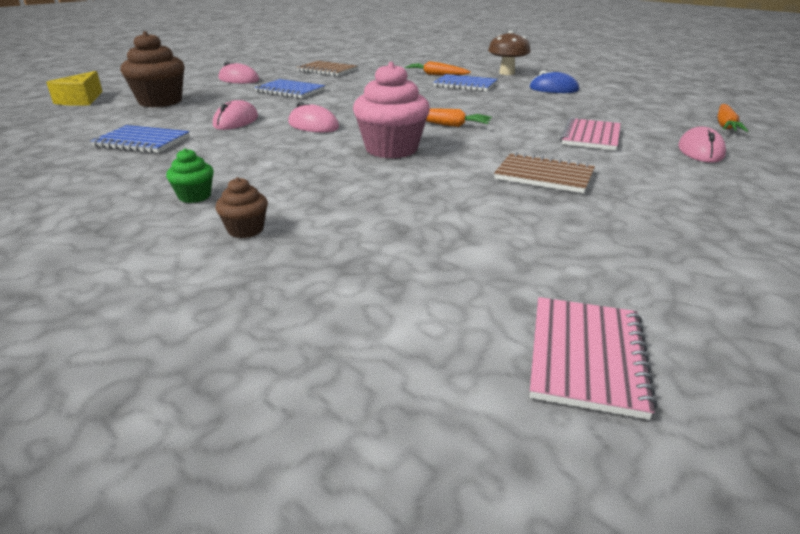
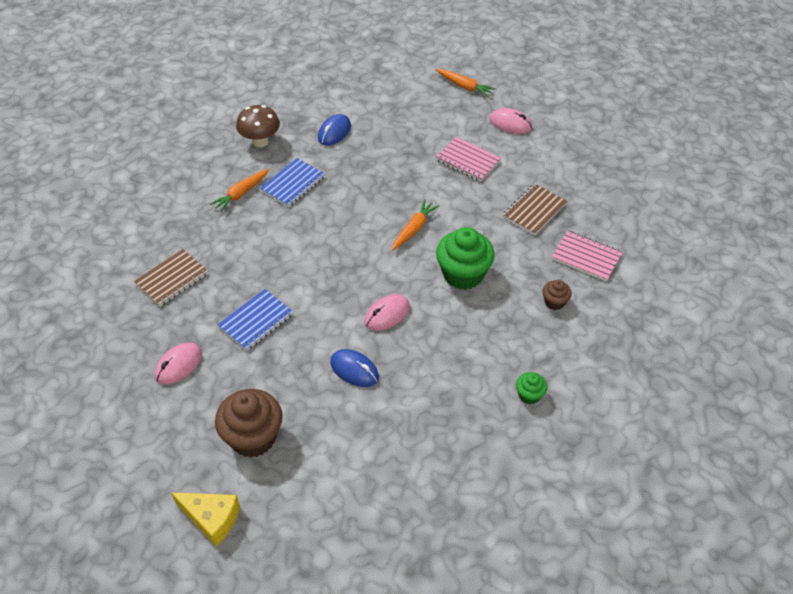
camera: 75 degrees left, 20 degrees up
blue notebook [91,125,190,153] -> none
pink mouse [213,100,258,130] -> blue mouse [330,349,379,387]
brown cupcake [215,177,268,238] -> brown cupcake moved to [543,280,572,310]
pink cupcake [353,62,430,158] -> green cupcake [436,227,495,290]
pink notebook [530,297,657,420] -> pink notebook moved to [552,230,623,281]

